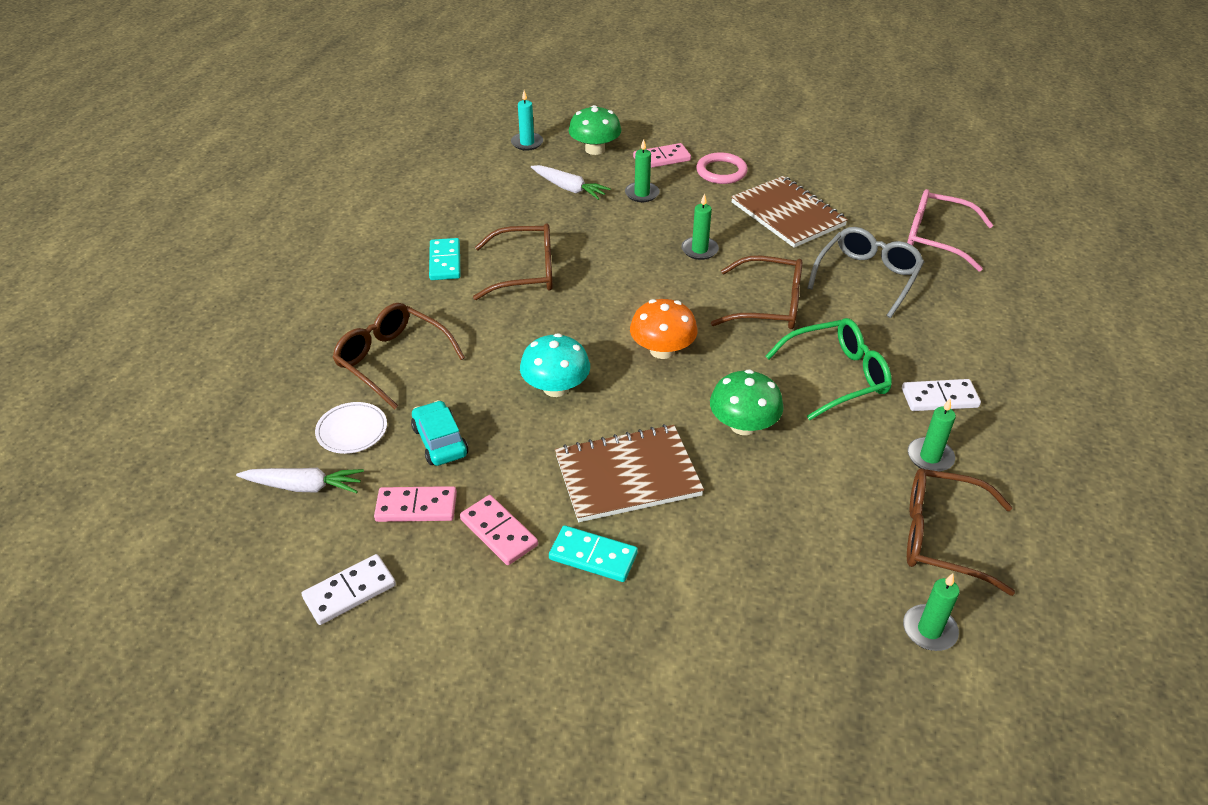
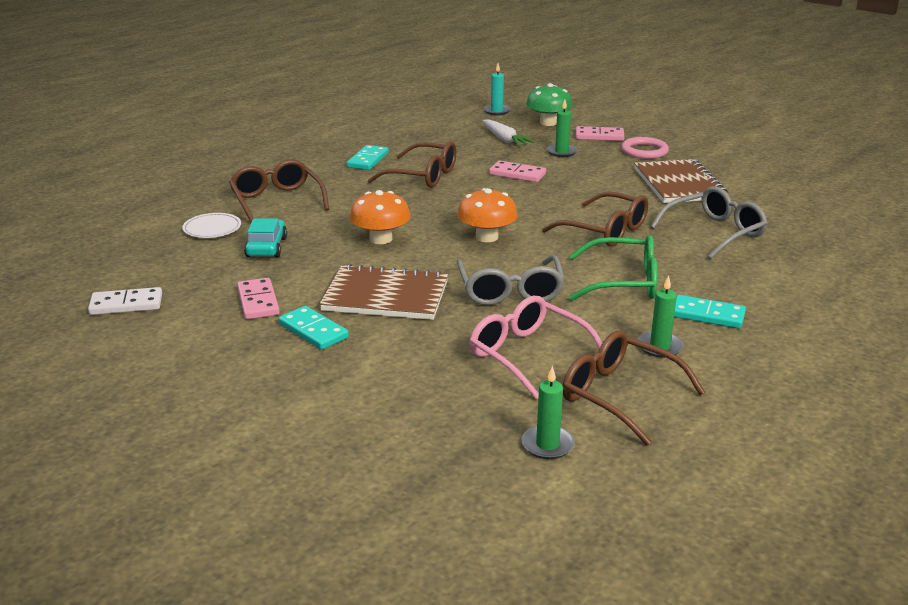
camera: 25 degrees right, 15 degrees down
white carrot [236,468,364,493] -> none
pink domino [374,486,457,522] -> pink domino moved to [489,161,546,182]
turquoise mushroom [520,333,590,397] -> orange mushroom [350,190,410,244]
green candle [681,193,719,260] -> none
green mushroom [710,369,784,435] -> grey glasses [457,255,565,305]
white domino [902,379,981,411] -> turquoise domino [674,295,746,329]
pink glasses [907,189,993,272] -> pink glasses moved to [469,295,602,400]

